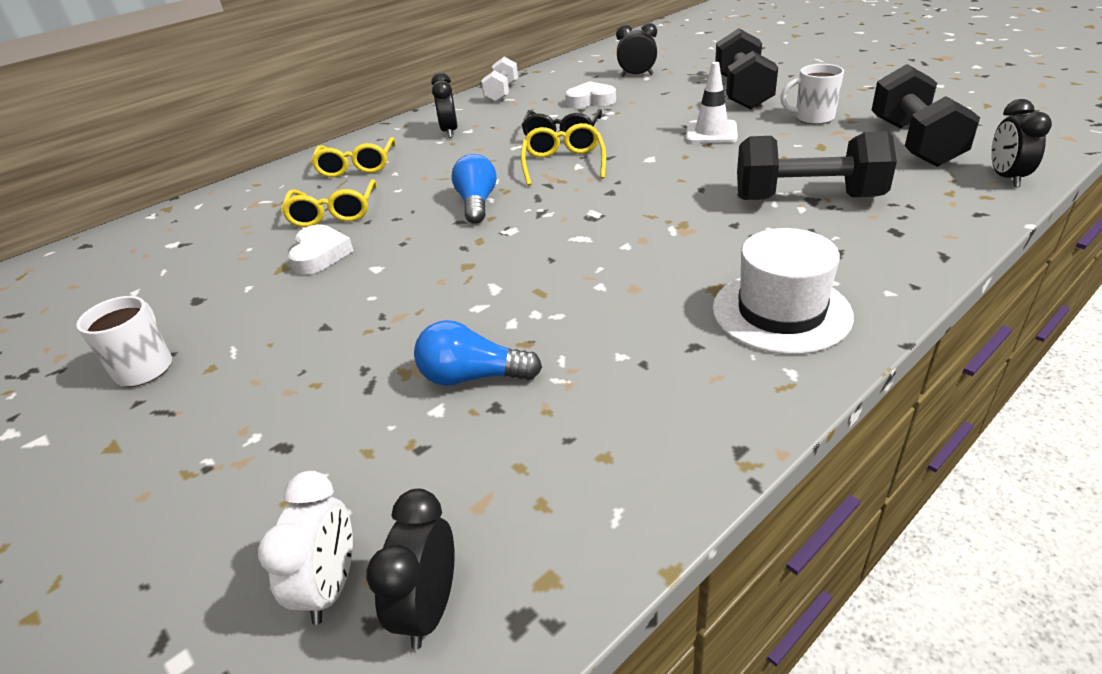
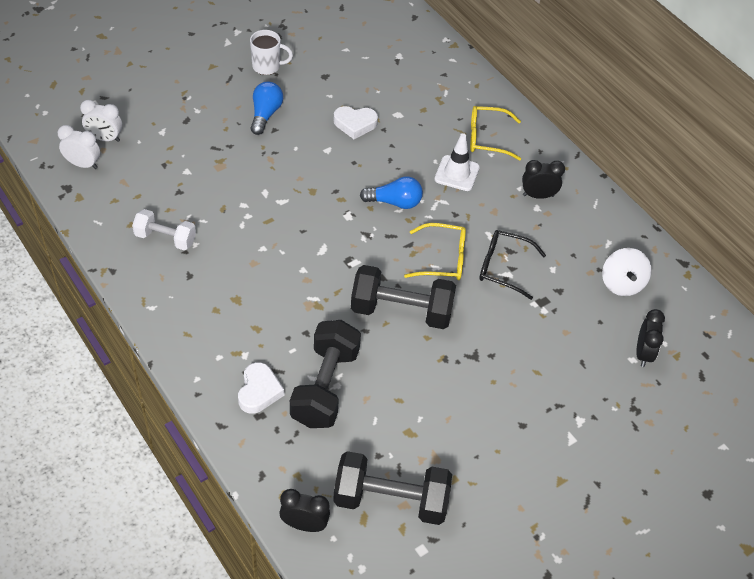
camera: 90 degrees right, 15 degrees up
yellow glasses [281,179,377,227] -> none
black clock [367,489,455,649] -> white clock [58,125,100,169]
blue light bulb [414,320,542,386] -> blue light bulb moved to [251,82,283,135]
white dumbbell [481,57,518,102] -> white dumbbell moved to [132,209,196,250]
white heart [565,81,616,108] -> white heart moved to [238,362,284,414]
white traffic cone [686,62,738,143] -> white traffic cone moved to [434,133,480,191]
white hat [712,228,854,354] -> none
black dumbbell [715,28,778,110] -> black dumbbell moved to [351,265,456,329]
white mug [780,64,844,125] -> none
none -> white spinning top [602,248,652,296]

